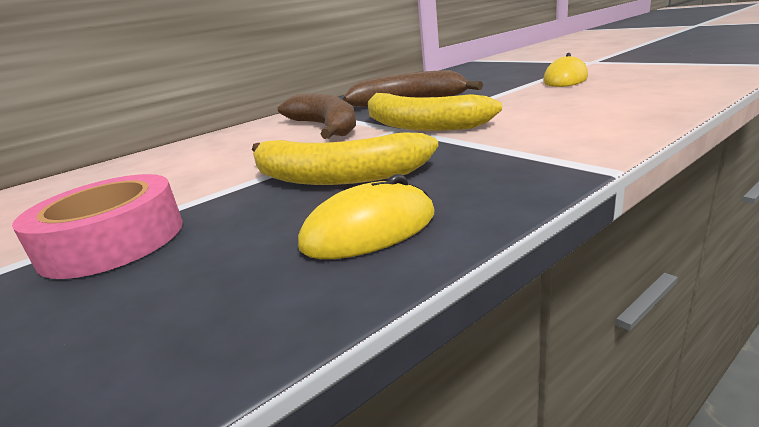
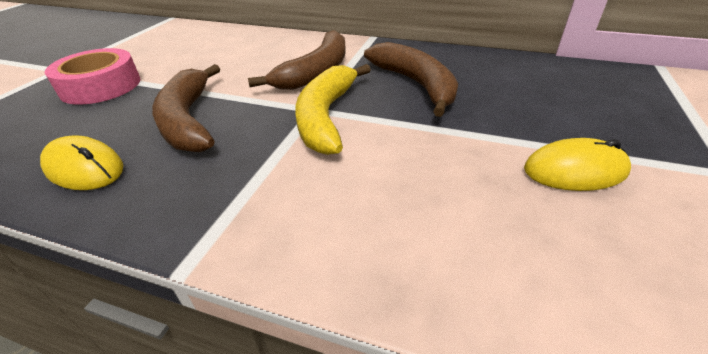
camera: 55 degrees right, 15 degrees up
yellow banana [252,133,438,185] -> brown banana [152,64,220,152]

